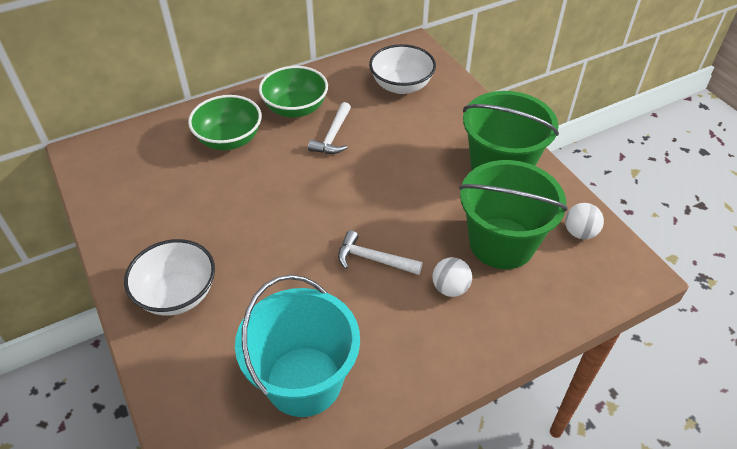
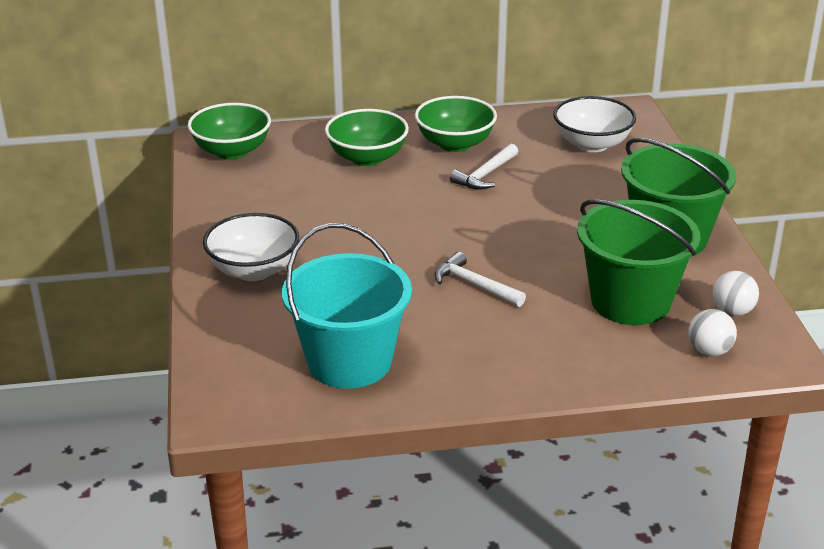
camera: 20 degrees right, 15 degrees down
white ball [433,257,472,297] -> white ball moved to [688,309,737,356]
none -> green bowl [188,103,271,159]

